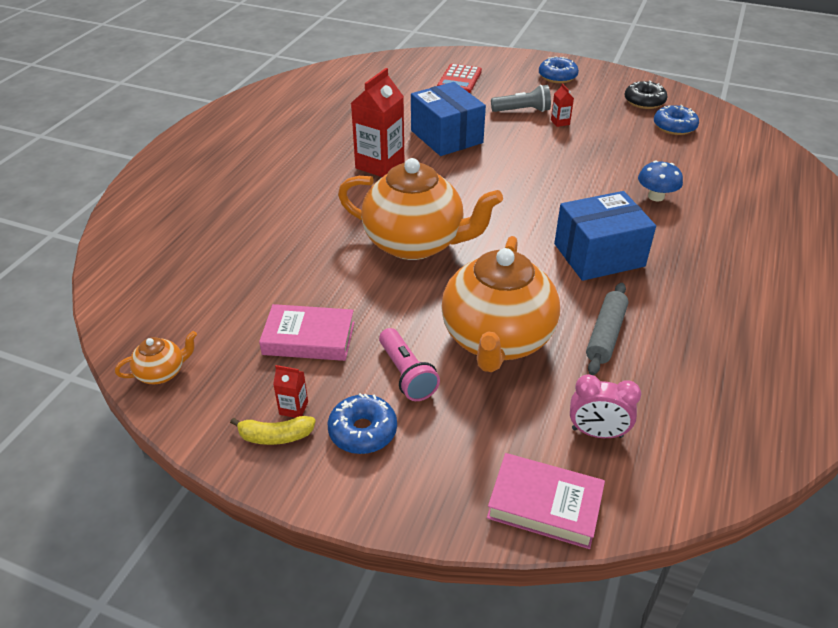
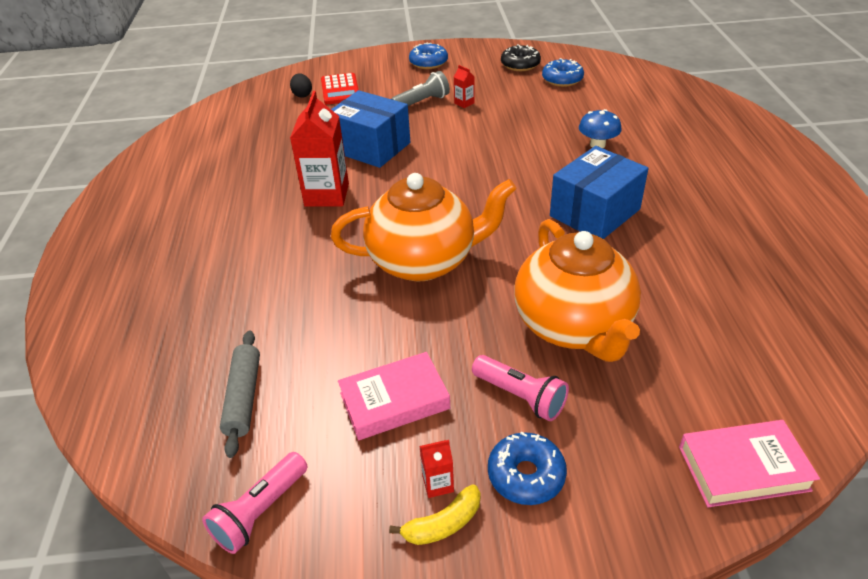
camera: 25 degrees left, 0 degrees up
orange teapot [115,331,197,384] -> pink flashlight [202,452,308,554]
pink clock [570,374,641,438] -> none
grey rolling pin [586,283,629,375] -> grey rolling pin moved to [220,330,260,458]
none -> black egg [290,73,312,98]

